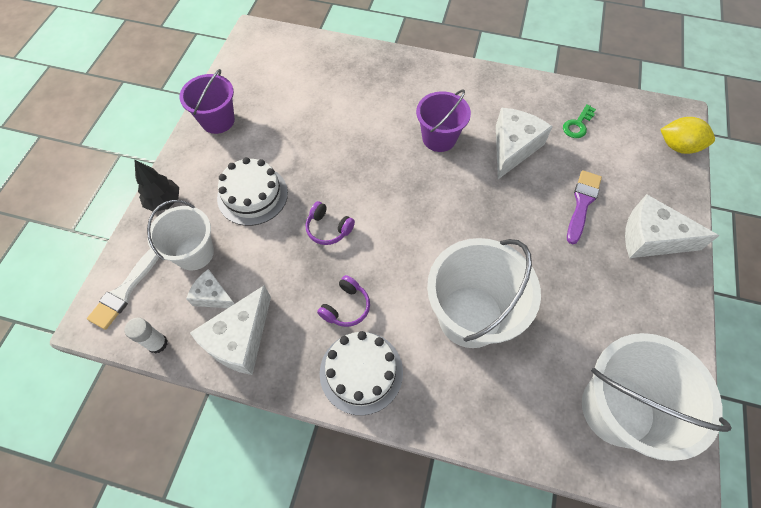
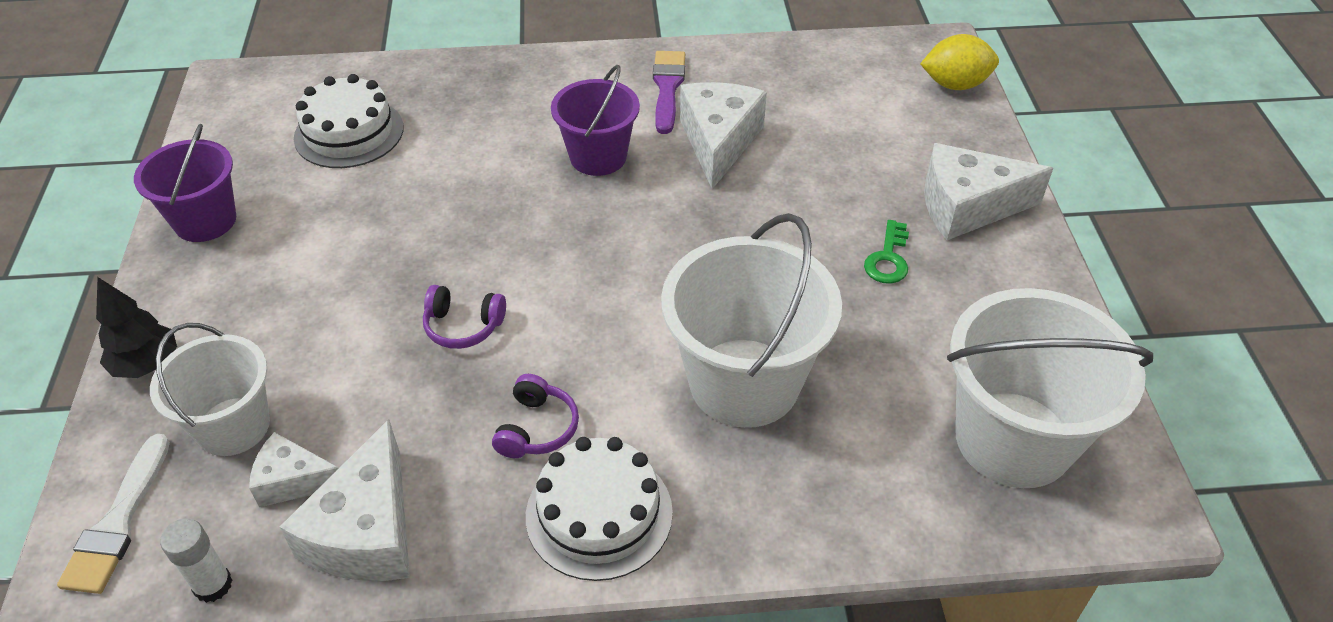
camera: 20 degrees left, 15 degrees down
white cake [217,157,288,226] -> white cake moved to [294,74,403,168]
green key [563,104,596,138] -> green key moved to [864,220,909,284]
purple brush [567,170,602,244] -> purple brush moved to [653,51,685,134]

